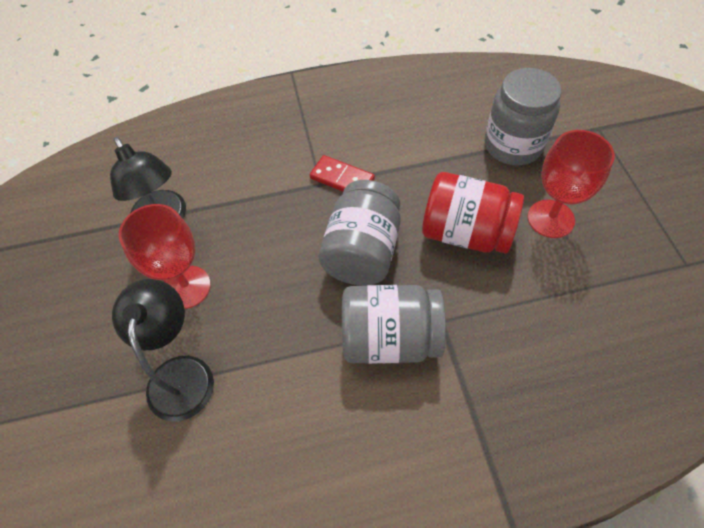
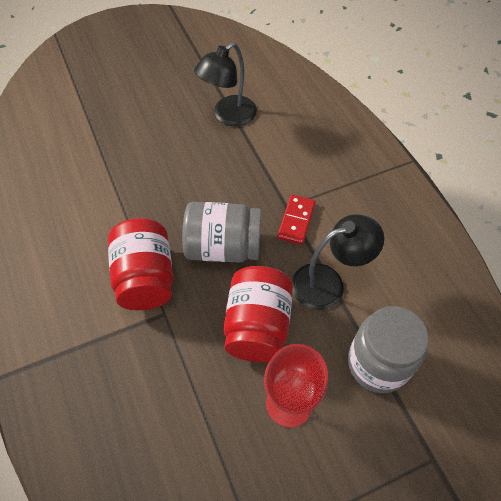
camera: 75 degrees right, 0 degrees up
black lamp [112,279,214,422] -> black lamp moved to [292,214,384,310]
red goblet [119,204,211,309] -> none
grey jar [342,285,446,364] -> red jar [108,218,173,310]

